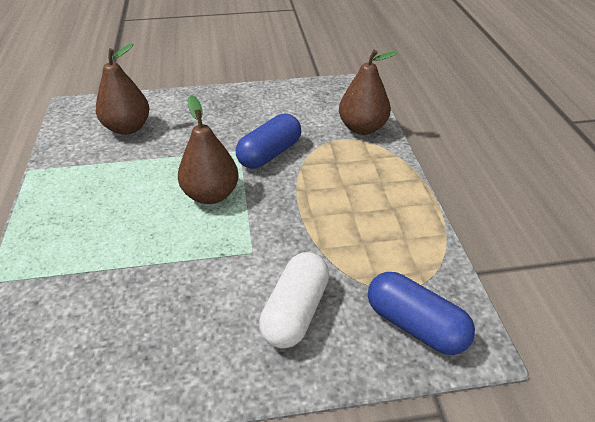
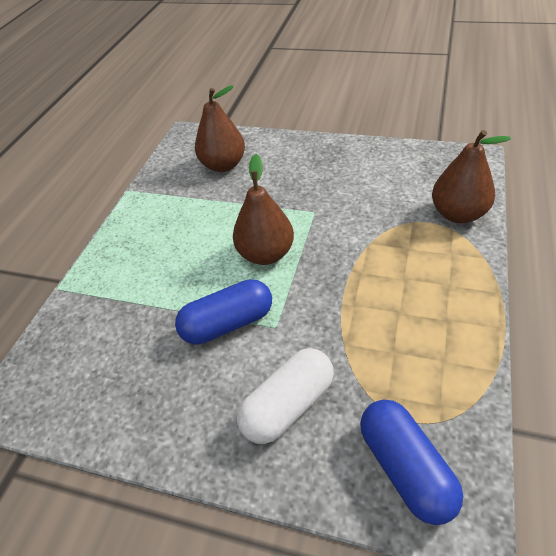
camera: 30 degrees right, 5 degrees up
blue capsule [236,114,301,169] -> blue capsule moved to [175,279,272,345]

